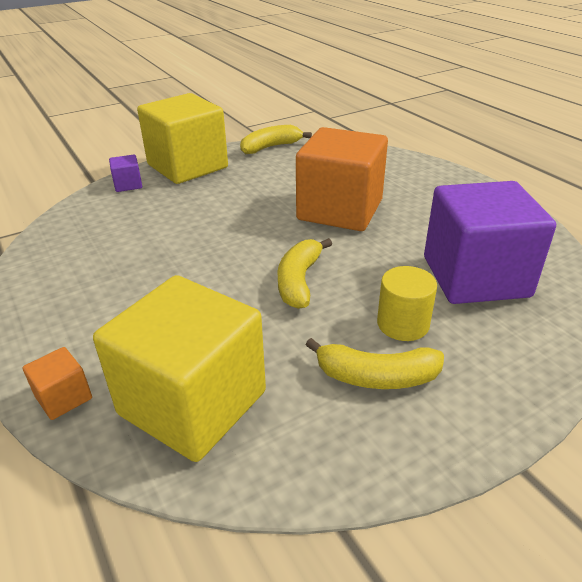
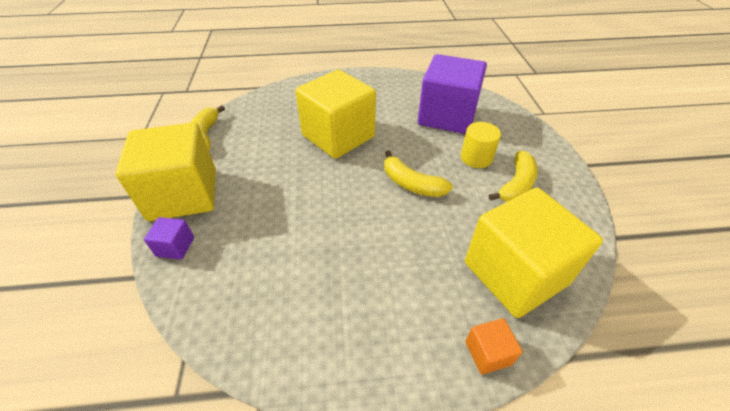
camera: 65 degrees left, 10 degrees up
orange cube [296,127,388,231] -> yellow cube [295,69,376,159]

